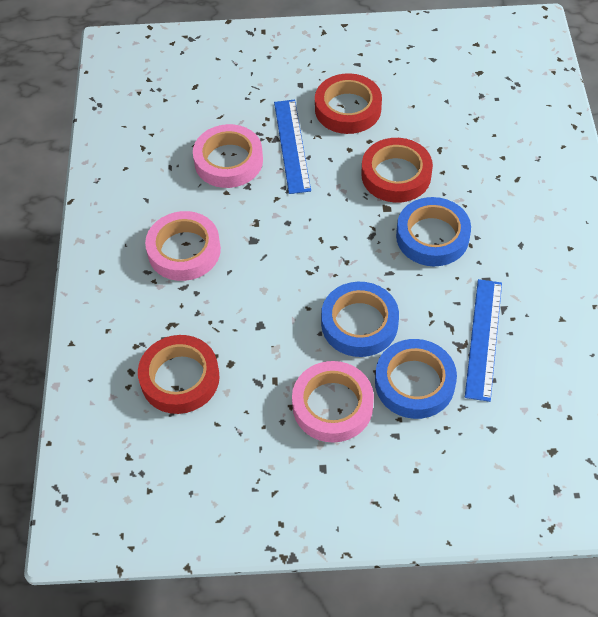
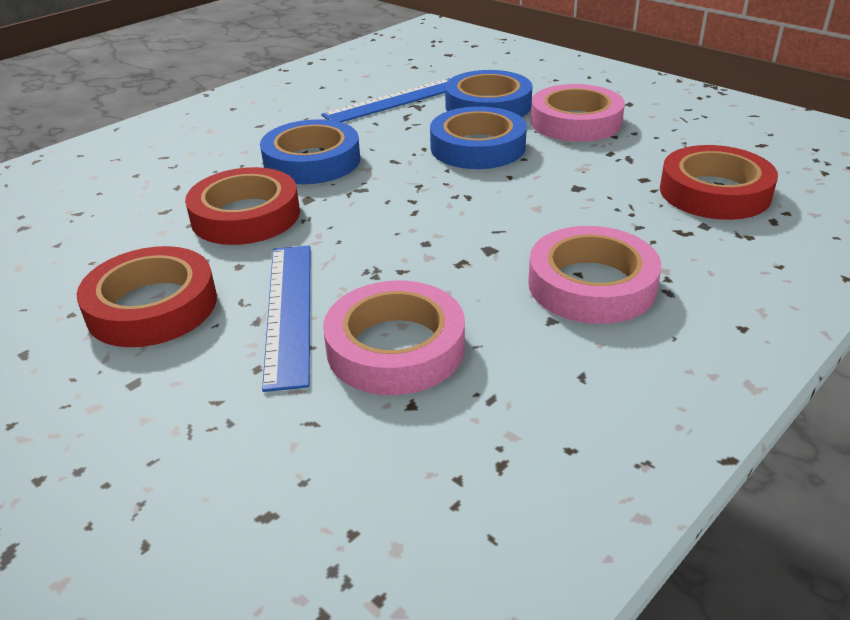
camera: 135 degrees left, 20 degrees down
blue ruler [274,100,311,194] -> blue ruler turned 45 degrees counterclockwise [262,246,310,392]

